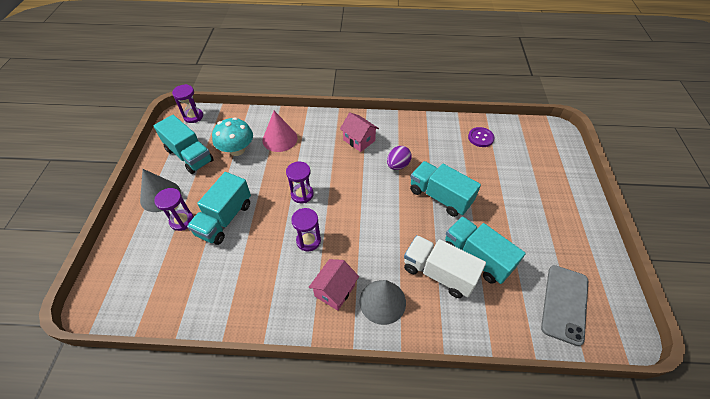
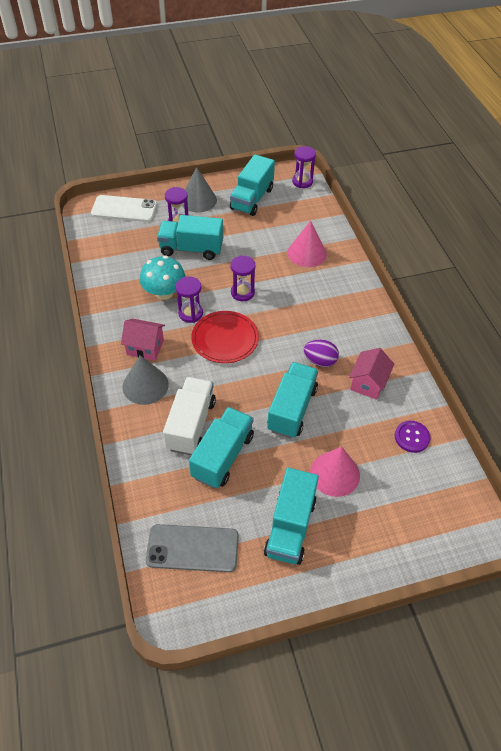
camera: 70 degrees right, 0 degrees up
turquoise mushroom [212,117,253,156] -> turquoise mushroom moved to [140,256,186,300]
pink house [340,112,379,152] -> pink house moved to [349,348,394,400]
none -> white phone [91,195,157,222]
none -> red plate [191,311,259,363]
none -> turquoise truck [264,468,319,565]
none -> pink cone [310,447,360,497]

